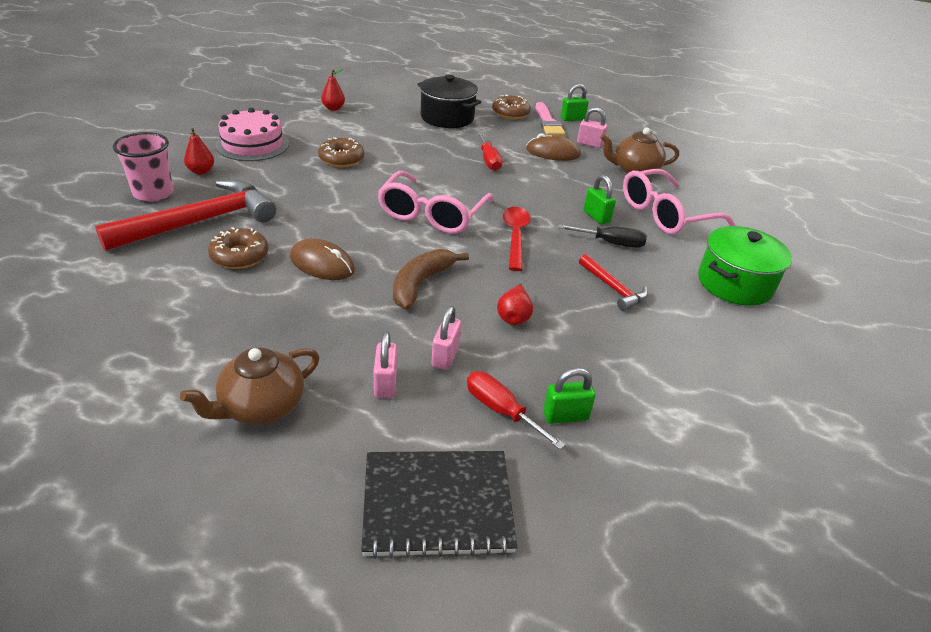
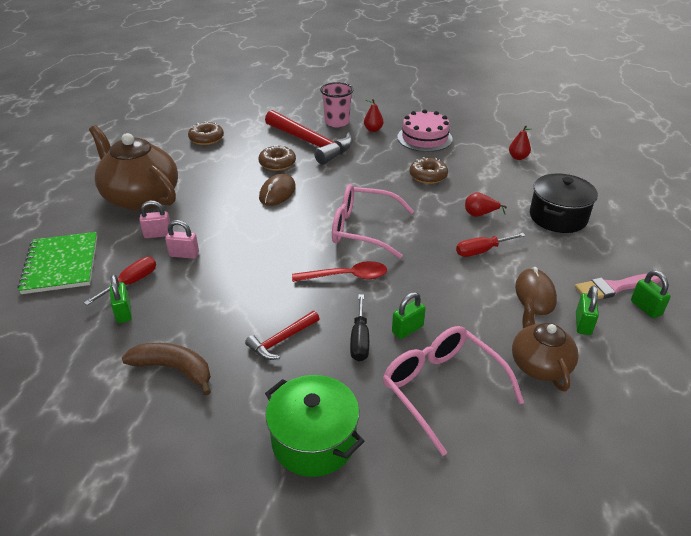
camera: 85 degrees right, 0 degrees up
brown teapot [180,347,319,425] -> brown teapot [89,125,178,211], size x1.71
black notebook [361,451,517,559] -> green notebook [18,232,97,294]
brown banana [393,249,469,309] -> brown banana moved to [122,343,211,396]
brown donut [492,95,531,119] -> brown donut moved to [188,121,224,145]
red pear [497,283,533,325] -> red pear moved to [465,192,507,217]
pink padlock [577,107,607,148] -> green padlock [576,285,599,335]

